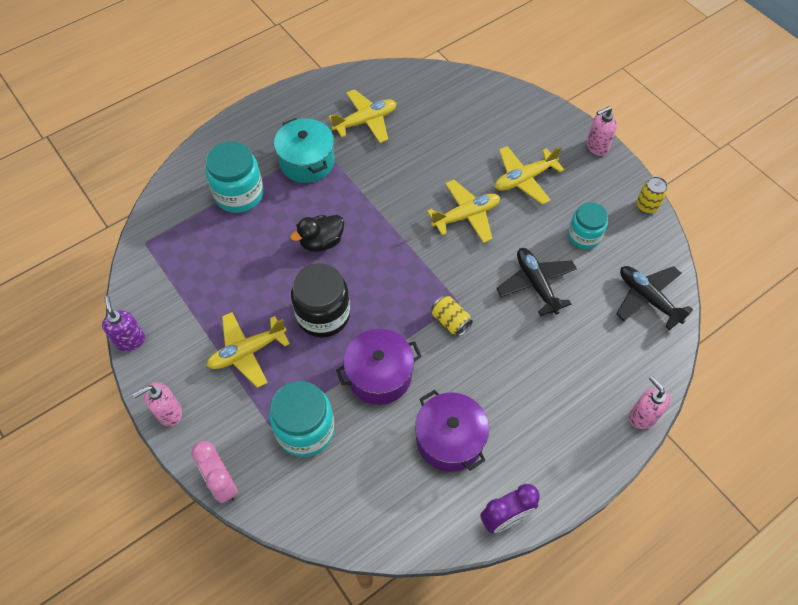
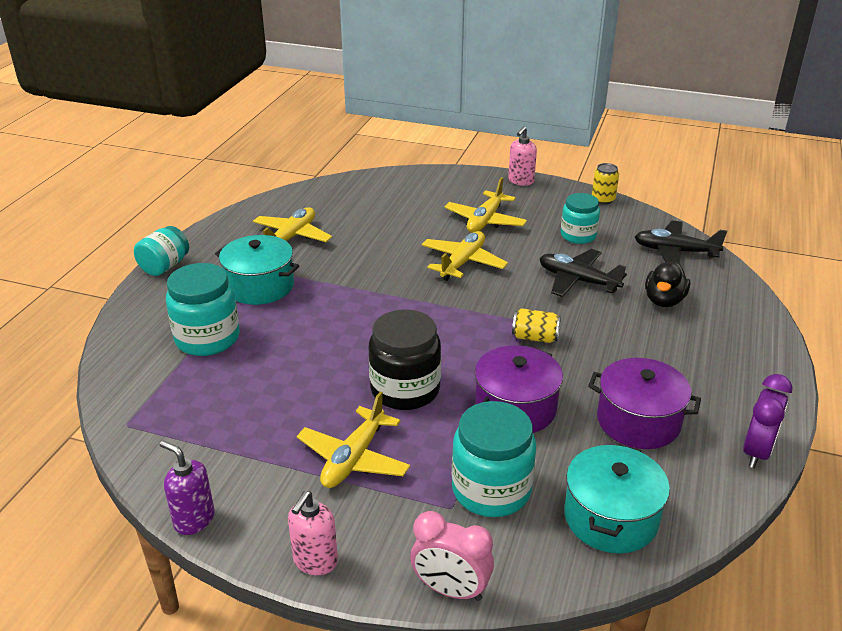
camera: 35 degrees left, 25 degrees down
black duck [290,215,344,252] -> black duck moved to [645,261,690,307]
pink soap dispenser [629,376,671,429] -> none
none -> turquoise jar [134,226,189,276]
none -> turquoise pot [564,444,670,553]

